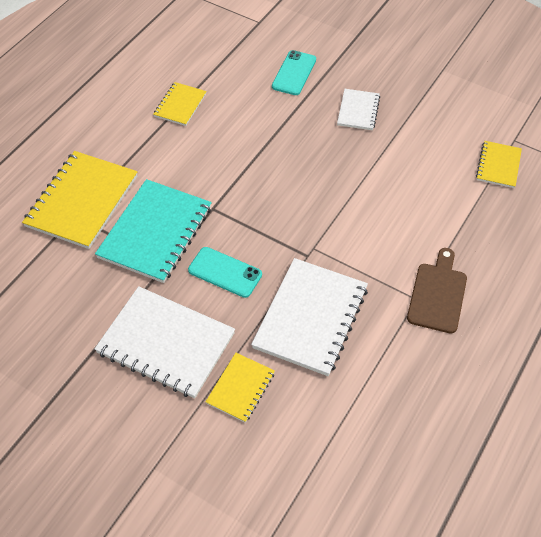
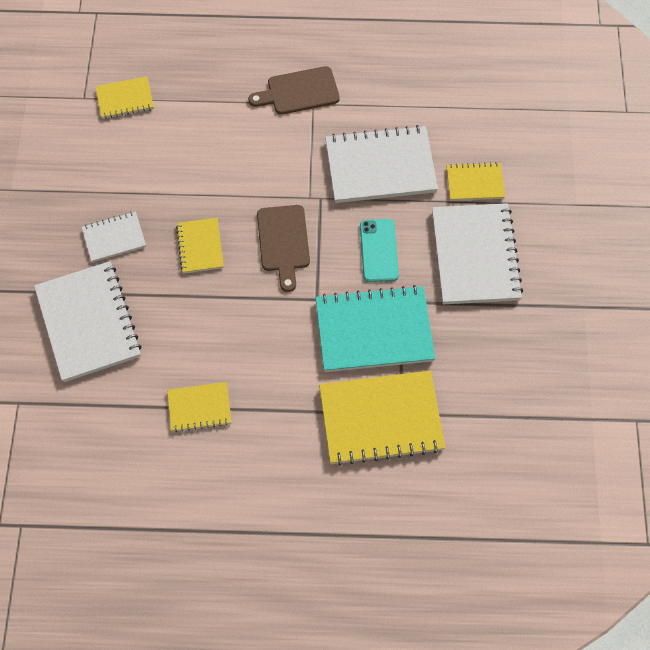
camera: 120 degrees left, 10 degrees up
turquoise phone [272,50,316,95] -> white notebook [34,261,142,382]
none -> yellow notebook [176,218,224,273]
none -> brown cutting board [257,205,310,292]

